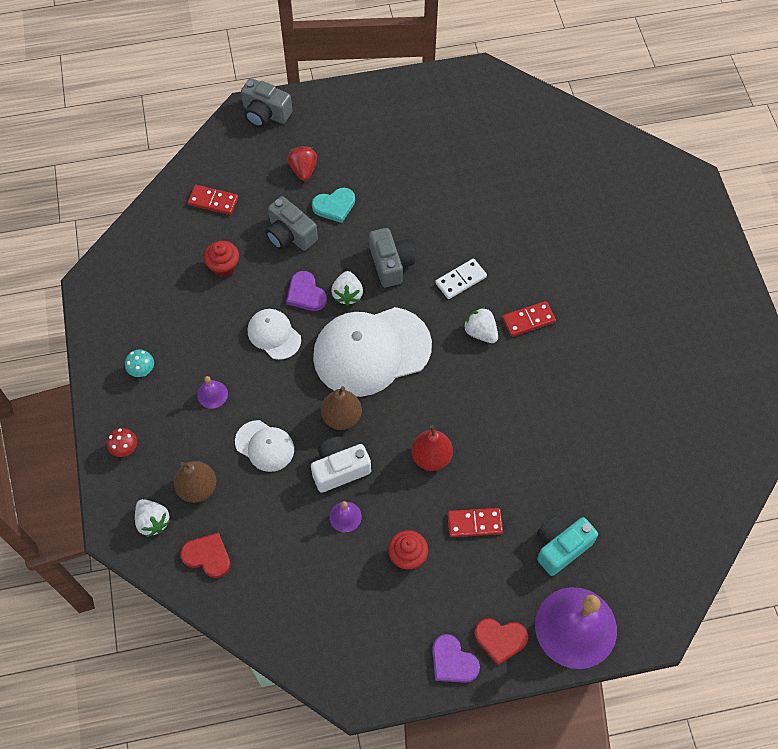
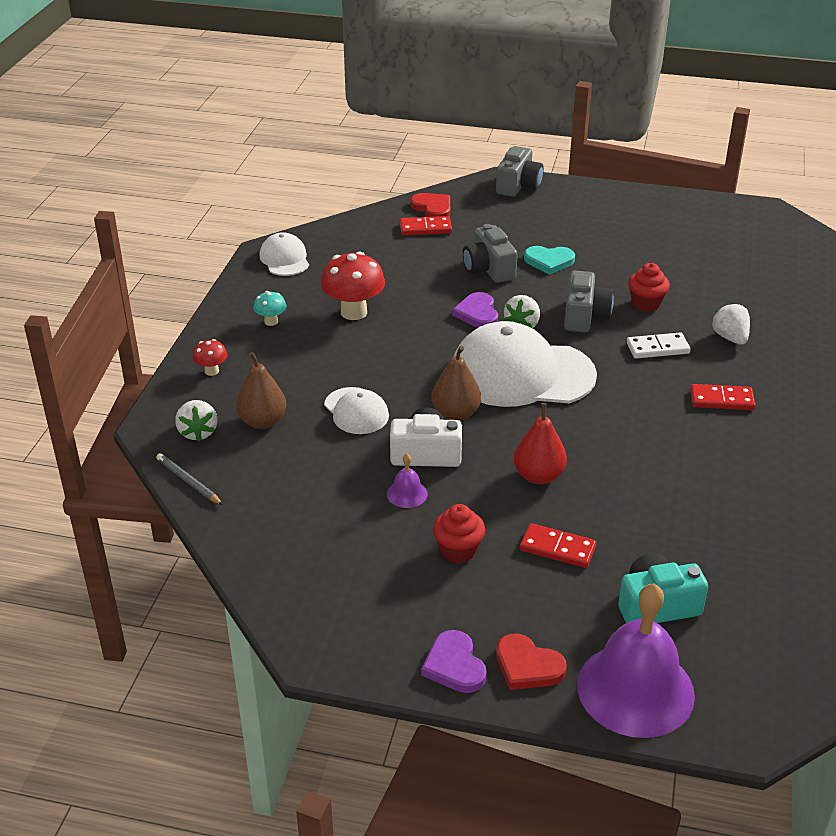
camera: 25 degrees right, 25 degrees down
red heart [180,533,230,578] -> red heart moved to [410,193,450,217]
red domino [188,185,238,215] -> red domino turned 45 degrees counterclockwise [400,216,452,235]
purple bell [197,376,228,409] -> none
red cupcake [204,241,239,277] -> red cupcake moved to [628,263,670,312]
grey camera [241,78,293,127] -> grey camera turned 120 degrees counterclockwise [496,146,544,197]
white cap [248,309,301,360] -> white cap moved to [259,232,309,276]
red strawberry [287,146,317,181] -> none
white strawberry [463,307,498,343] -> white strawberry moved to [712,303,750,345]
none -> grey pencil [156,453,223,505]
none -> red mushroom [321,252,385,320]

